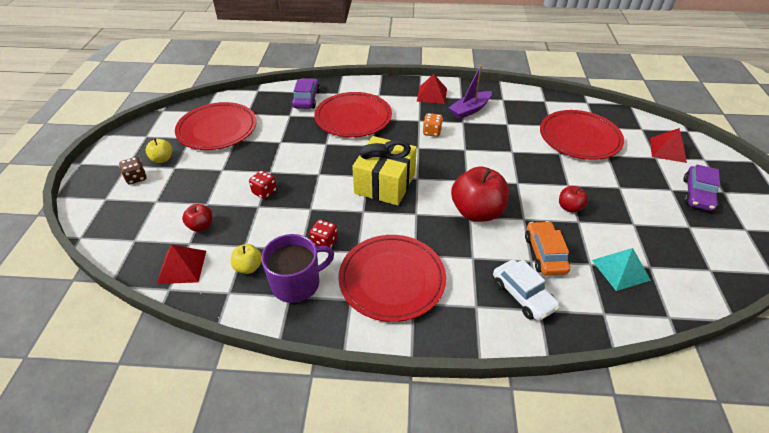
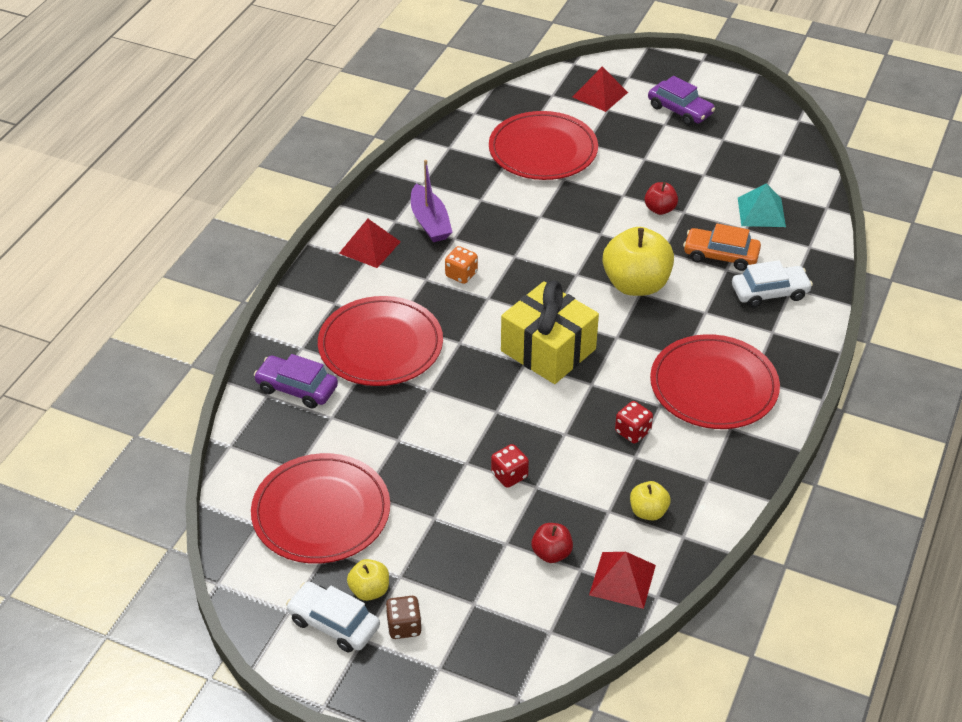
camera: 70 degrees left, 0 degrees up
purple mug [261,234,334,303] -> none
red apple [451,166,509,222] -> yellow apple [603,227,674,296]
none -> white car [286,582,380,653]

